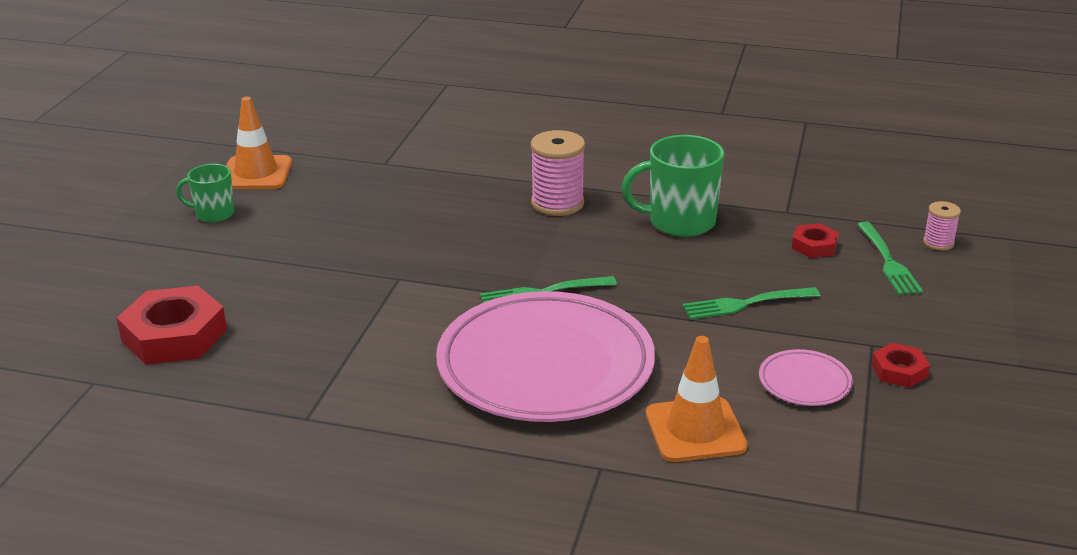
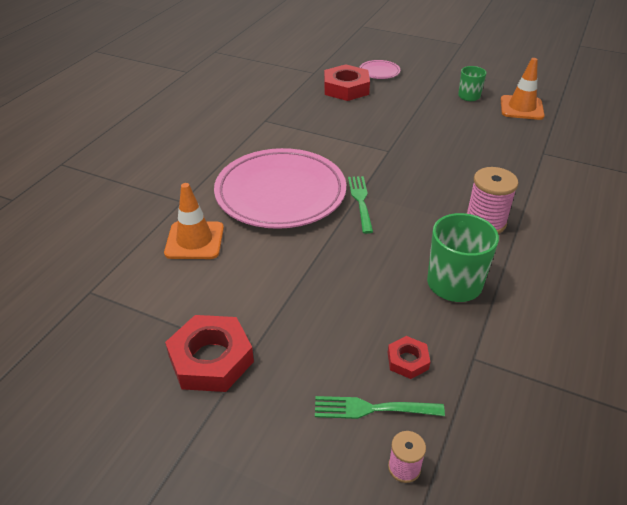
camera: 100 degrees right, 10 degrees up
green fork [682,287,820,319] -> none
pink plate [759,349,853,406] -> pink plate moved to [359,60,400,79]
red nut [872,343,930,388] -> red nut [165,315,254,392], size x1.93

